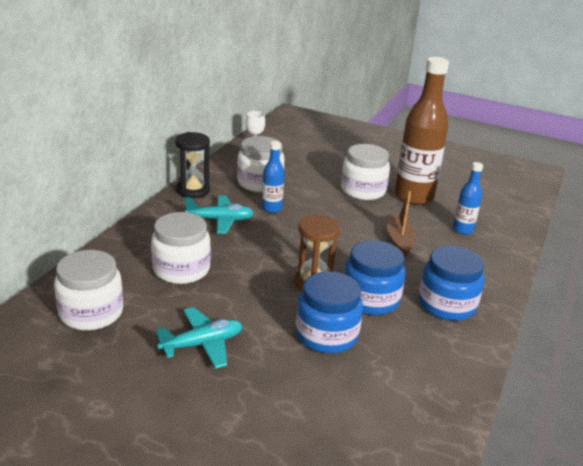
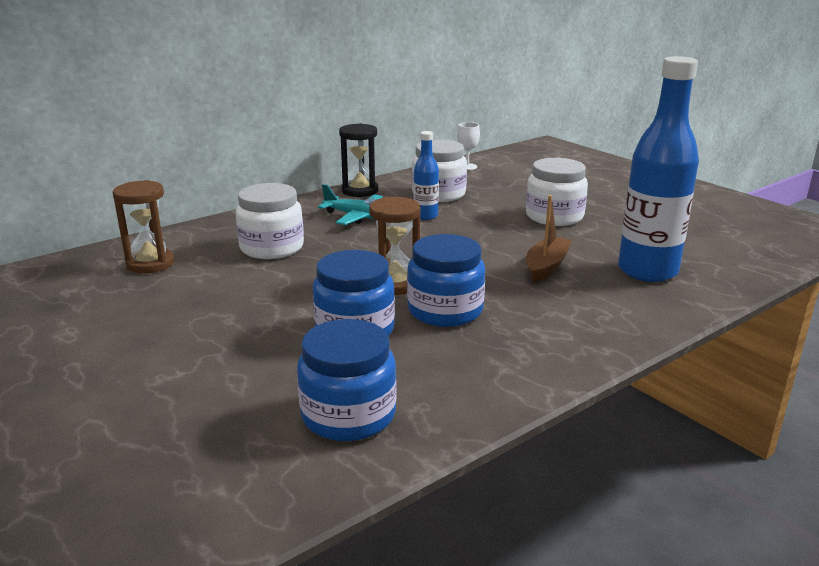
camera: 30 degrees right, 5 degrees down
white jar [54,250,123,330] -> brown hourglass [113,180,174,273]
turquoise plane [156,307,243,369] -> none
brown bottle [395,57,449,205] -> none
blue jar [419,246,485,321] -> blue jar moved to [297,319,397,441]
blue bottle [453,162,483,235] -> blue bottle [618,56,699,282], size x2.06

